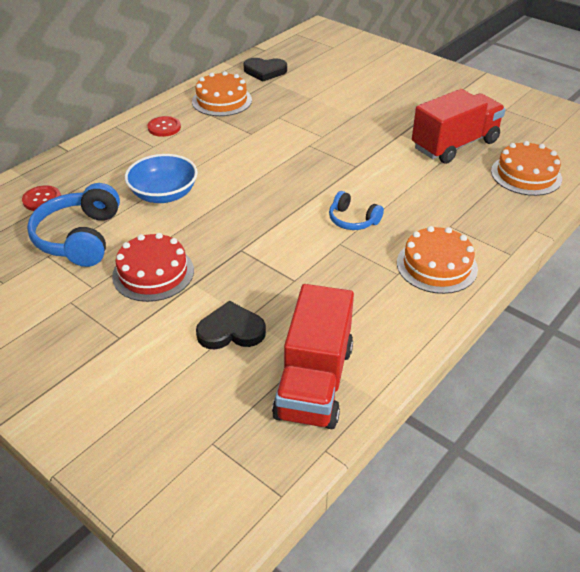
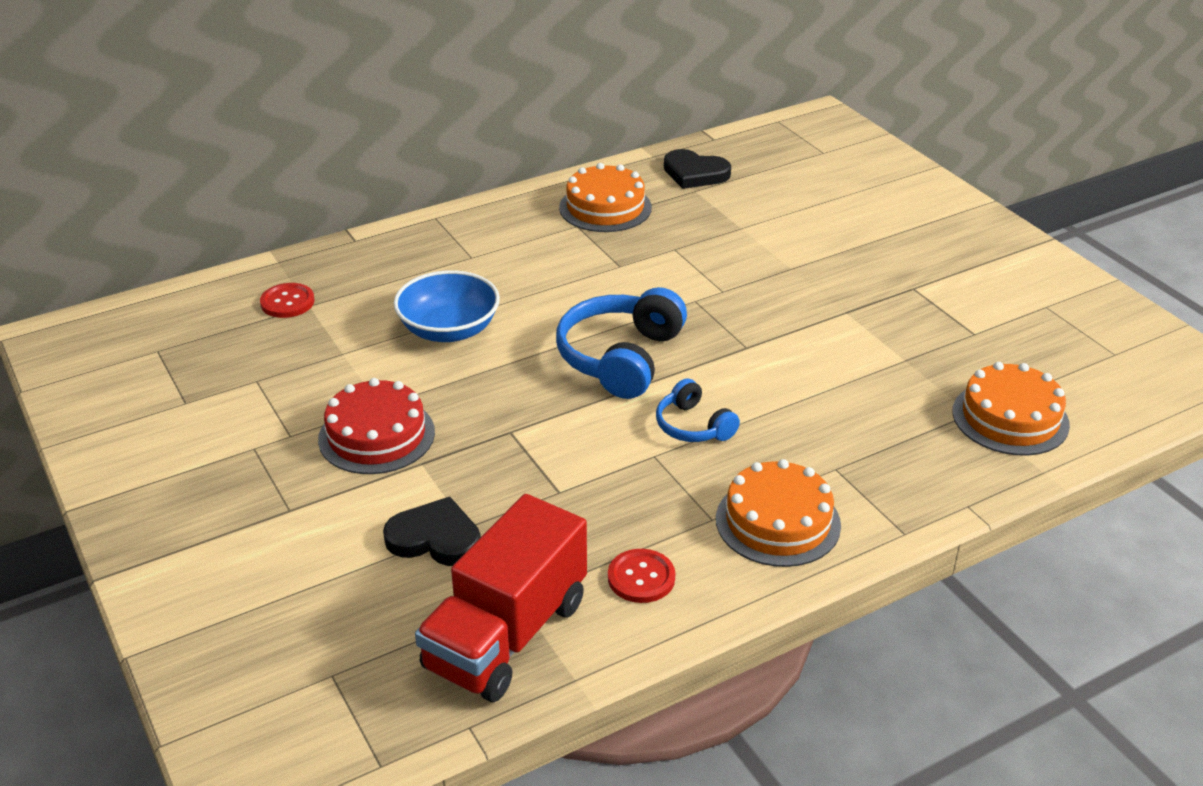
camera: 20 degrees right, 5 degrees down
blue headphones [27,183,120,267] -> blue headphones moved to [556,287,687,399]
red button [147,116,181,137] -> red button moved to [608,549,675,603]
red truck [412,89,506,164] -> none

